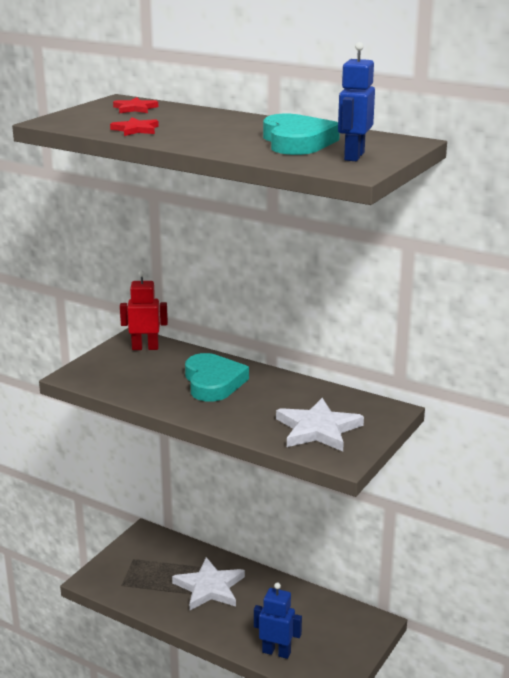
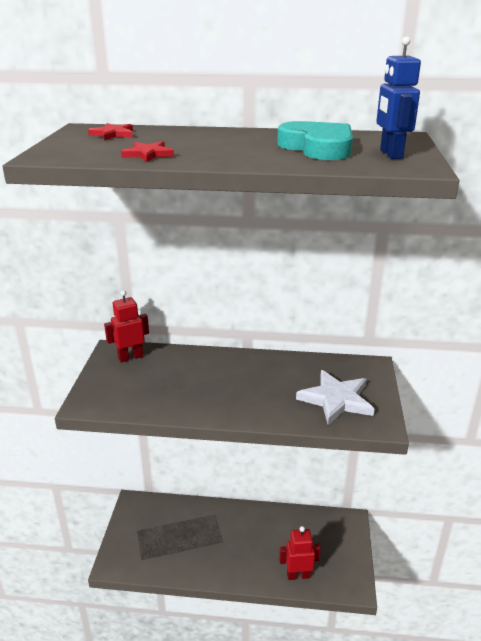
camera: 25 degrees left, 5 degrees up
white star [172,557,245,610] -> none
turquoise heart [185,353,249,402] -> none
blue robot [254,582,302,659] -> red robot [279,526,321,580]

